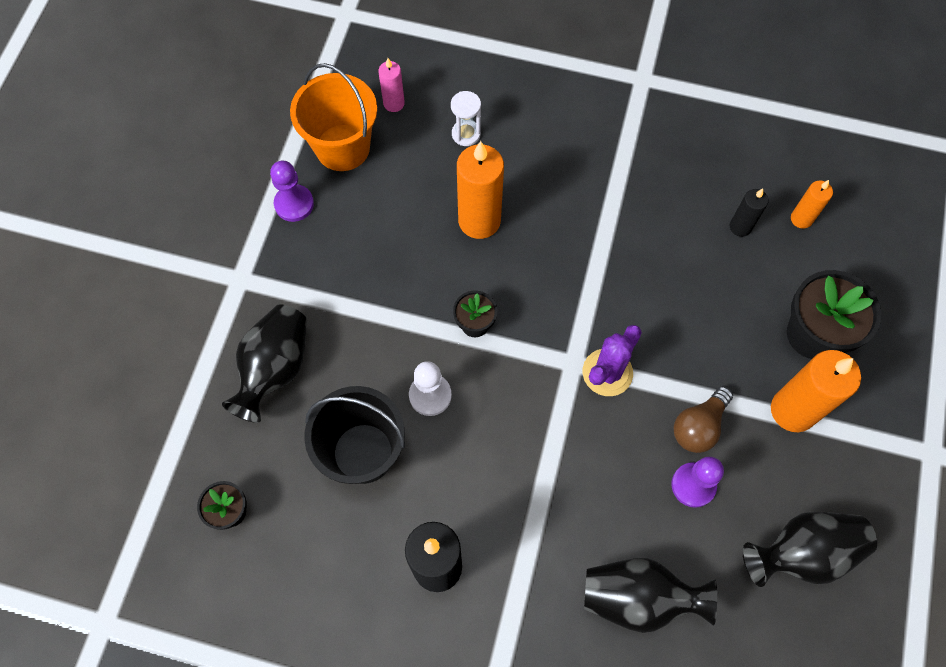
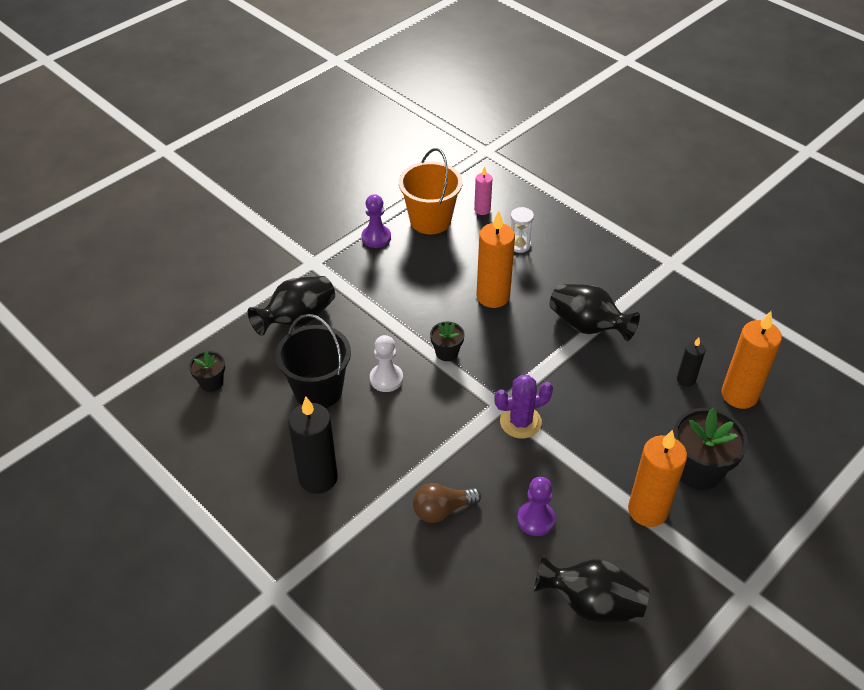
camera: 30 degrees right, 20 degrees down
black vase [584,558,717,633] -> black vase moved to [550,284,640,341]
brown light bulb [674,386,733,453] -> brown light bulb moved to [413,483,481,523]
orange candle [791,180,833,229] -> orange candle [721,311,782,409], size x1.89

